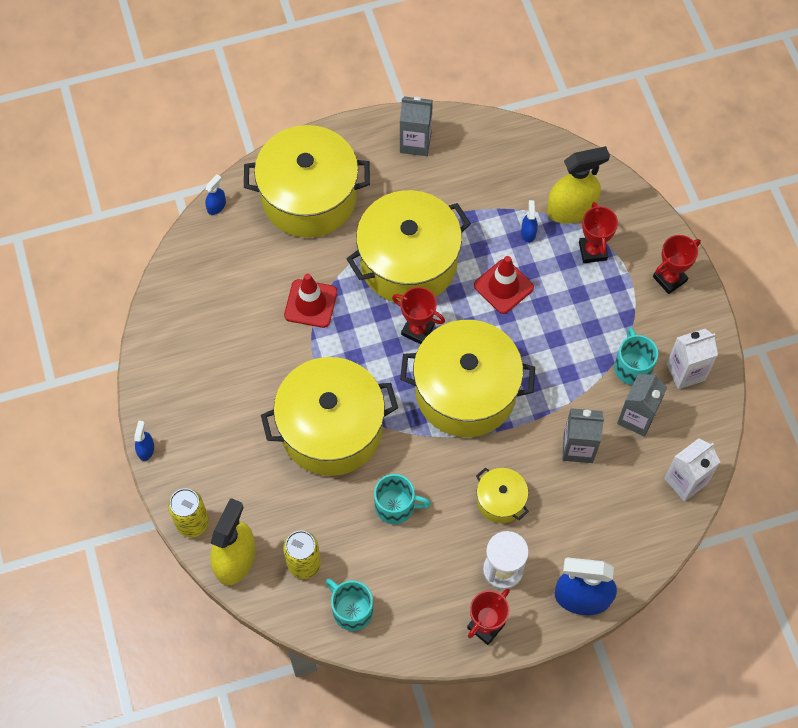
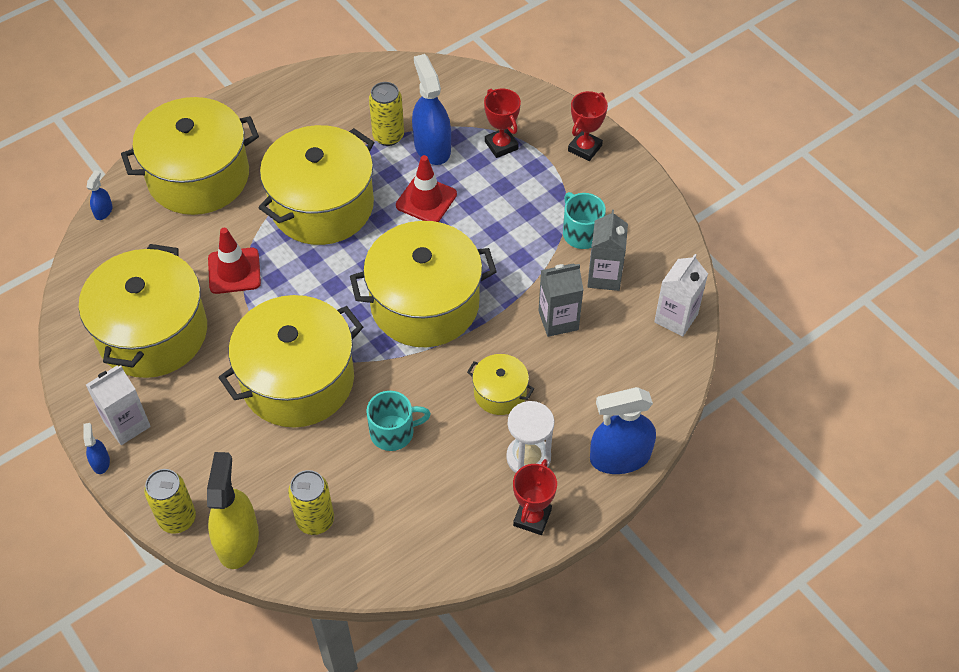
camera: 20 degrees left, 10 degrees down
turquoise mug [325,579,373,631] -> none
red trophy [392,287,445,344] -> none
grey carton [400,96,433,156] -> none
blue spray bottle [521,200,538,243] -> blue spray bottle [412,54,451,165], size x2.20
yellow spray bottle [547,146,610,224] -> none
white carton [666,328,718,389] -> white carton moved to [86,365,151,445]
none -> yellow pot [79,244,207,378]
none -> yellow can [369,82,404,146]

